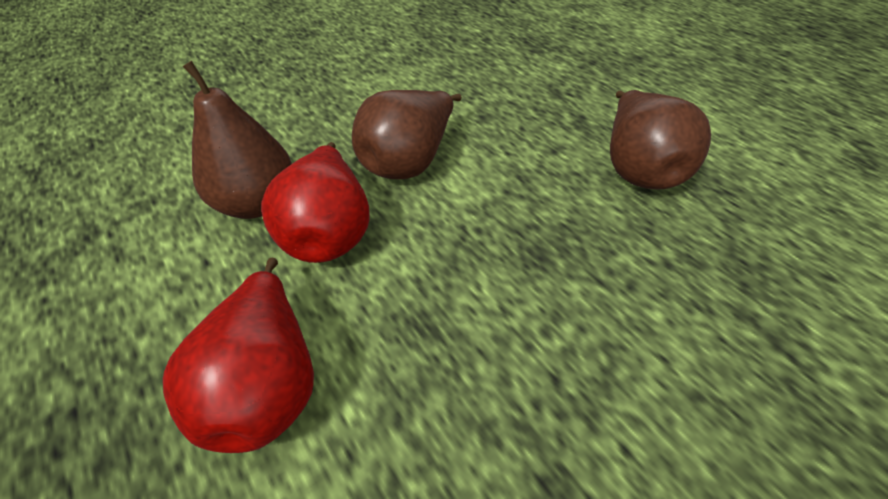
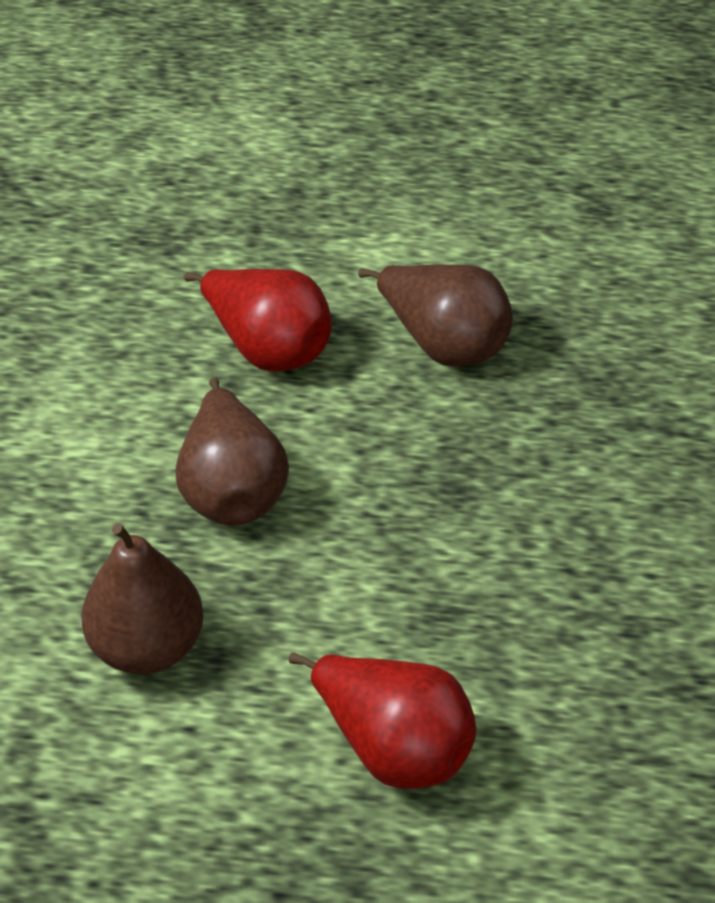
camera: 50 degrees left, 0 degrees up
red pear [261,142,370,263] -> red pear moved to [184,269,332,372]

